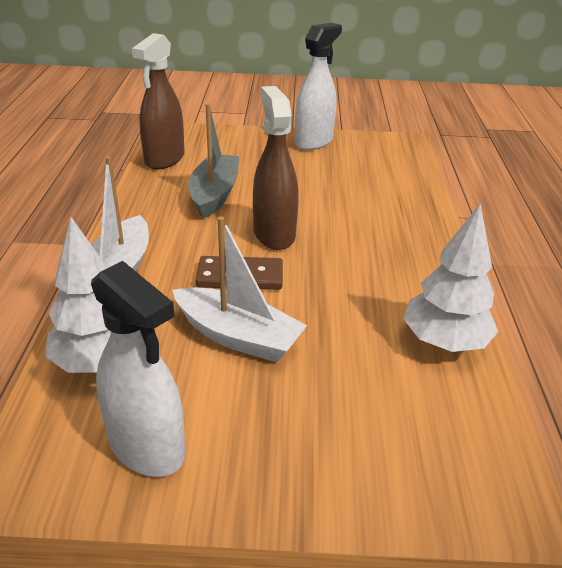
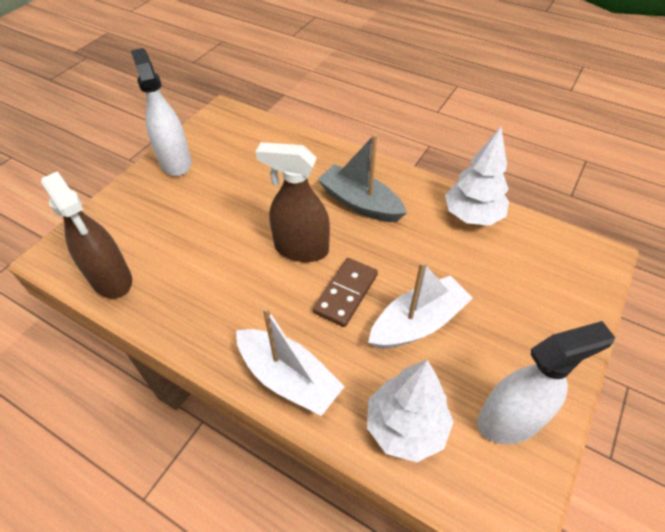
camera: 60 degrees left, 15 degrees up
grey boat [188,104,239,219] -> grey boat moved to [317,134,407,222]

